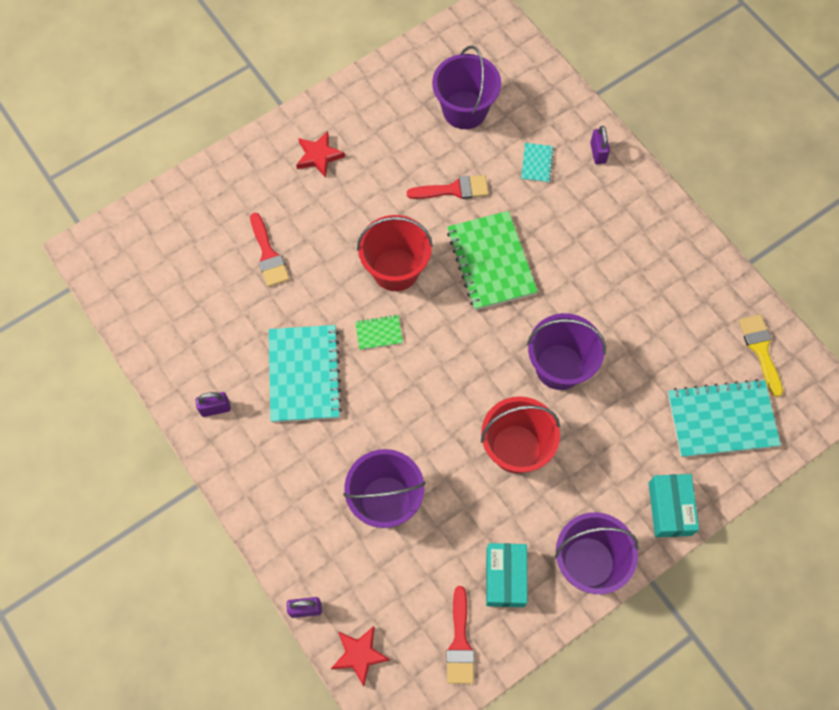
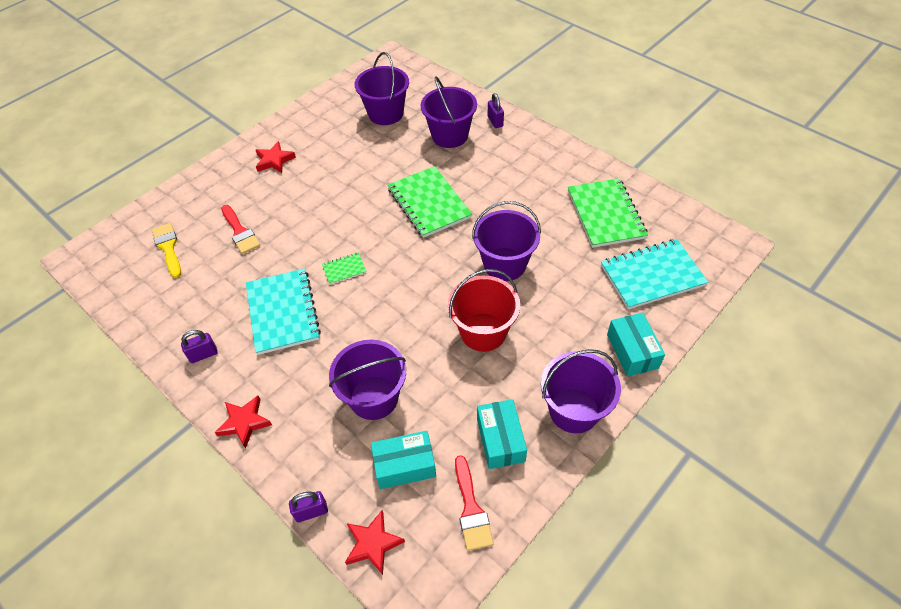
camera: 10 degrees left, 15 degrees down
red bucket [357,215,433,291] -> none
red brush [407,175,489,199] -> none
turquoise notebook [521,143,554,183] -> purple bucket [421,76,477,148]
yellow brush [739,315,783,397] -> yellow brush moved to [152,223,181,278]
none -> red star [214,396,272,449]
none -> turquoise box [371,431,436,489]
none -> green notebook [568,178,648,248]

